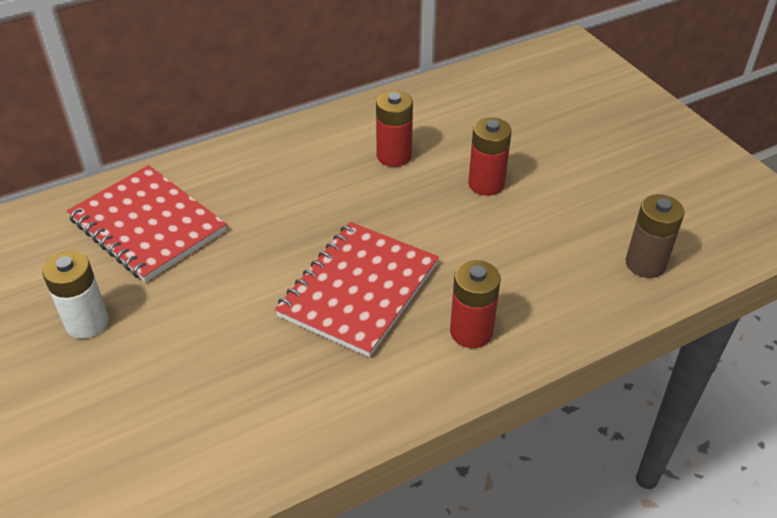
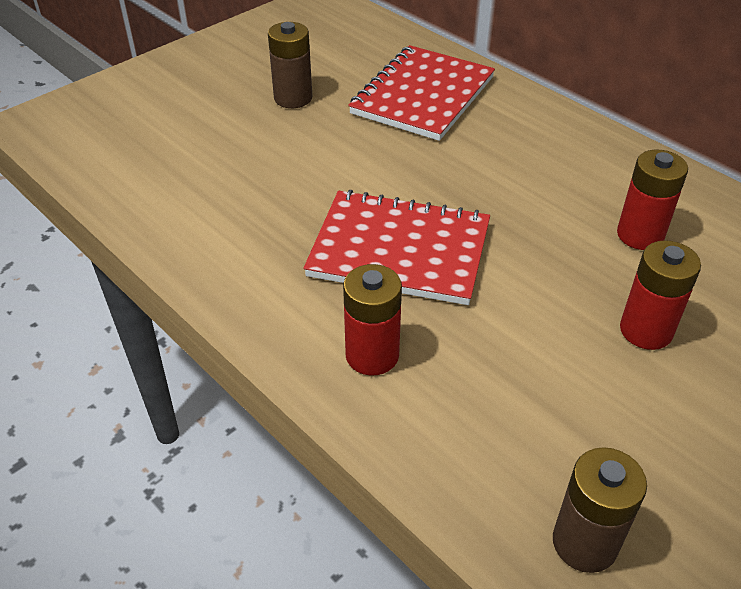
camera: 75 degrees right, 0 degrees up
white battery [42,251,109,339] -> brown battery [268,22,312,108]

